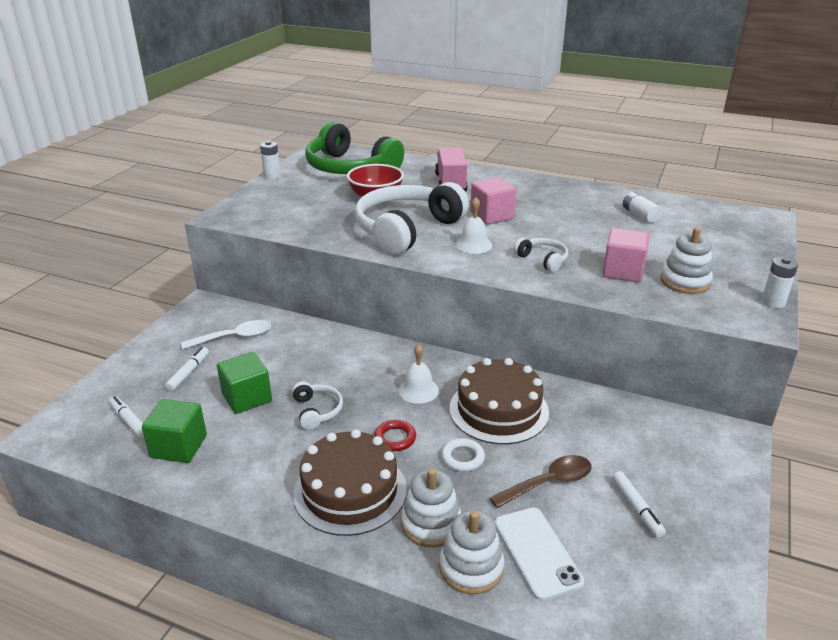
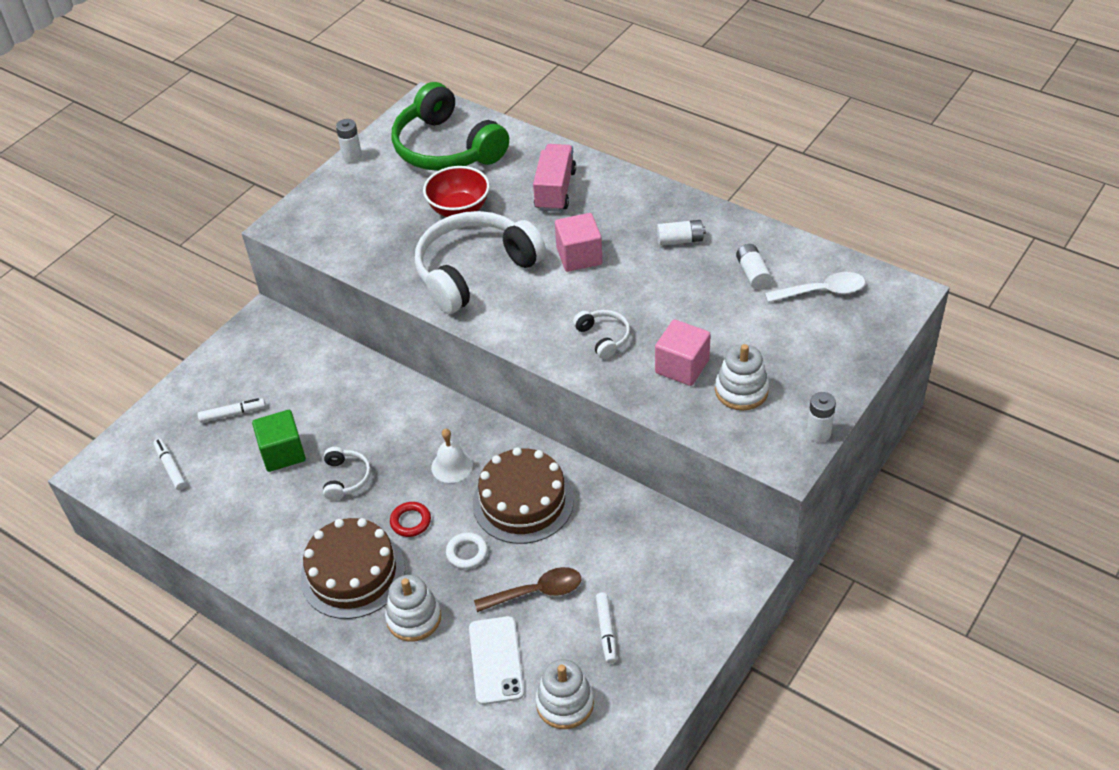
camera: 15 degrees right, 15 degrees up
green cube [142,399,207,463] -> none
white marker [165,347,209,392] -> white marker turned 45 degrees clockwise [198,398,266,423]
white spoon [181,320,271,349] -> white spoon moved to [765,272,865,302]
white stacking toy [439,511,504,595] -> white stacking toy moved to [535,659,594,729]
white bell [455,197,492,254] -> none
none -> white battery [657,220,706,245]

